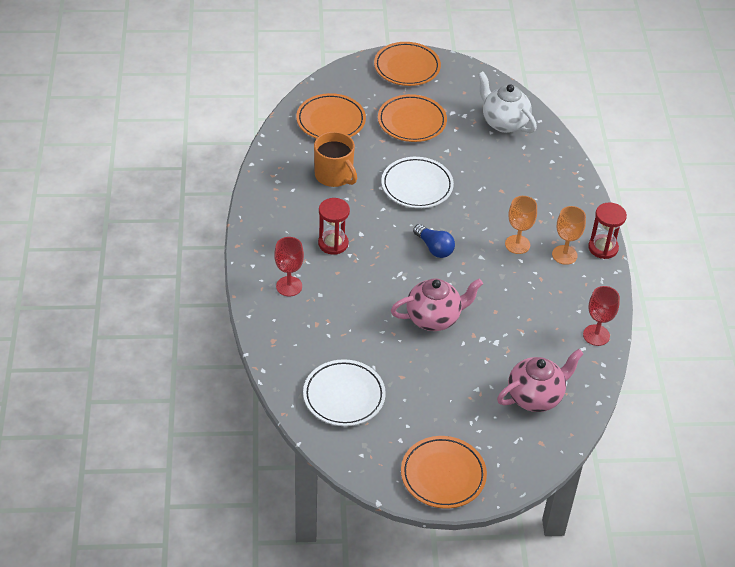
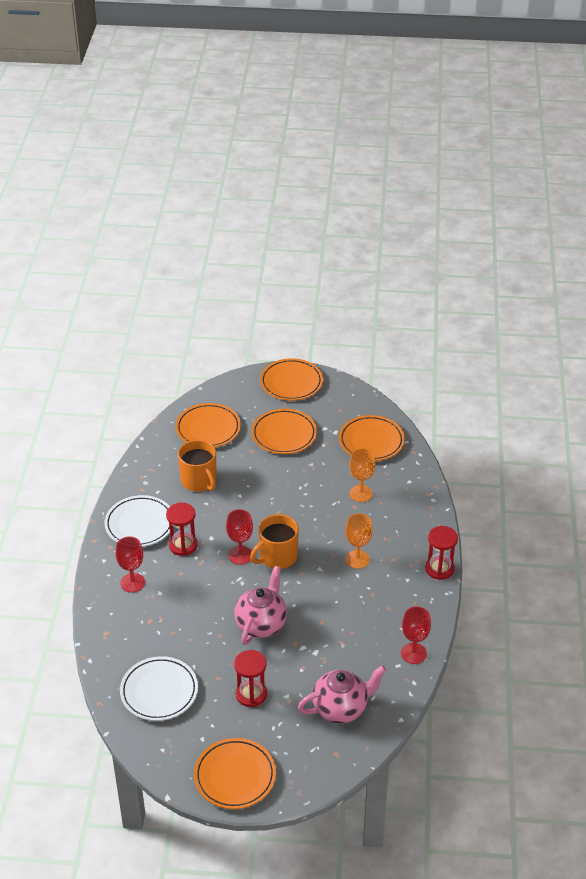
camera: 10 degrees right, 5 degrees down
white plate [381,157,454,208] -> white plate moved to [104,495,170,547]
pink teapot [391,278,483,331] -> pink teapot turned 60 degrees counterclockwise [234,566,287,645]
blue light bulb [413,224,455,258] -> orange mug [250,514,299,569]
white teapot [478,71,537,133] -> orange plate [339,415,405,461]
orange goblet [552,206,586,265] -> orange goblet moved to [350,448,375,502]
none -> red goblet [226,509,253,565]
none -> red hourglass [234,650,267,707]

